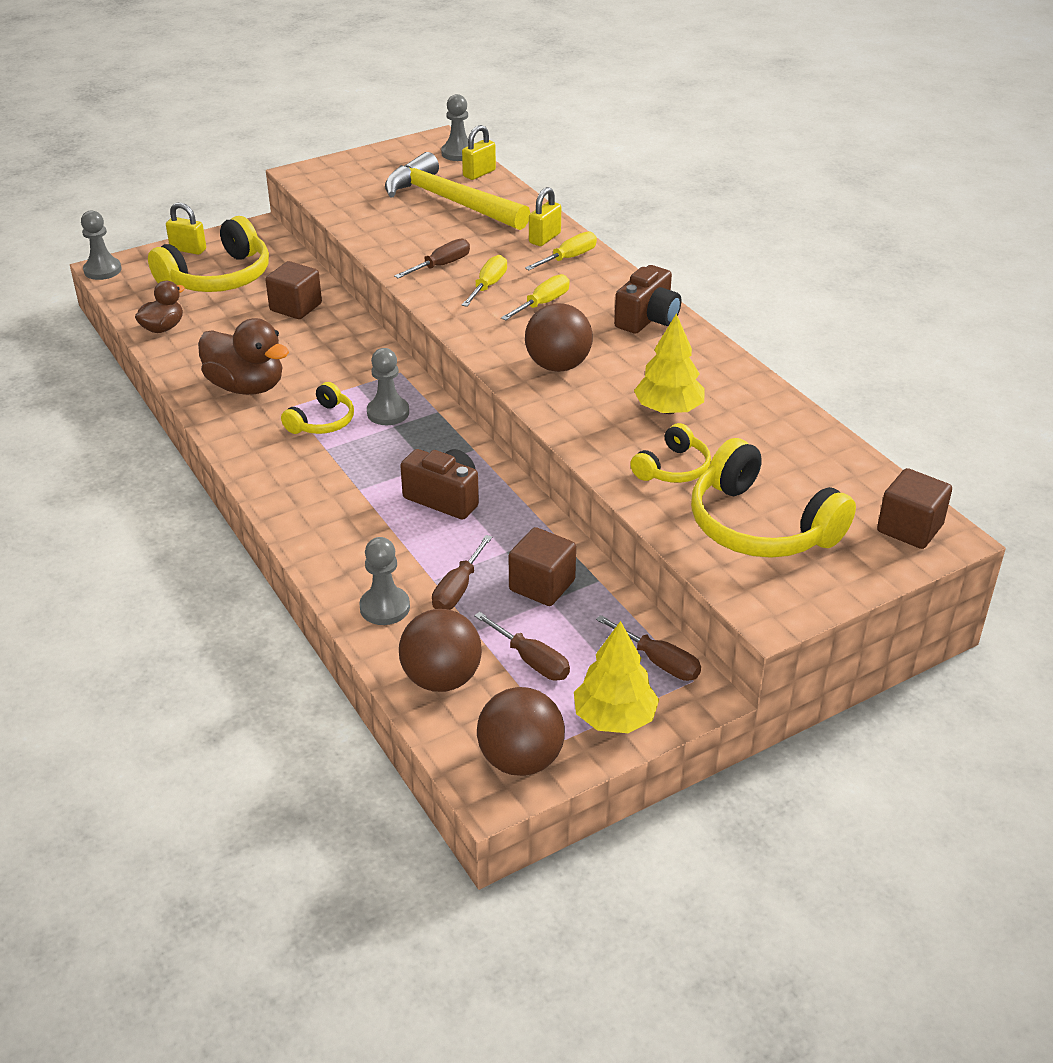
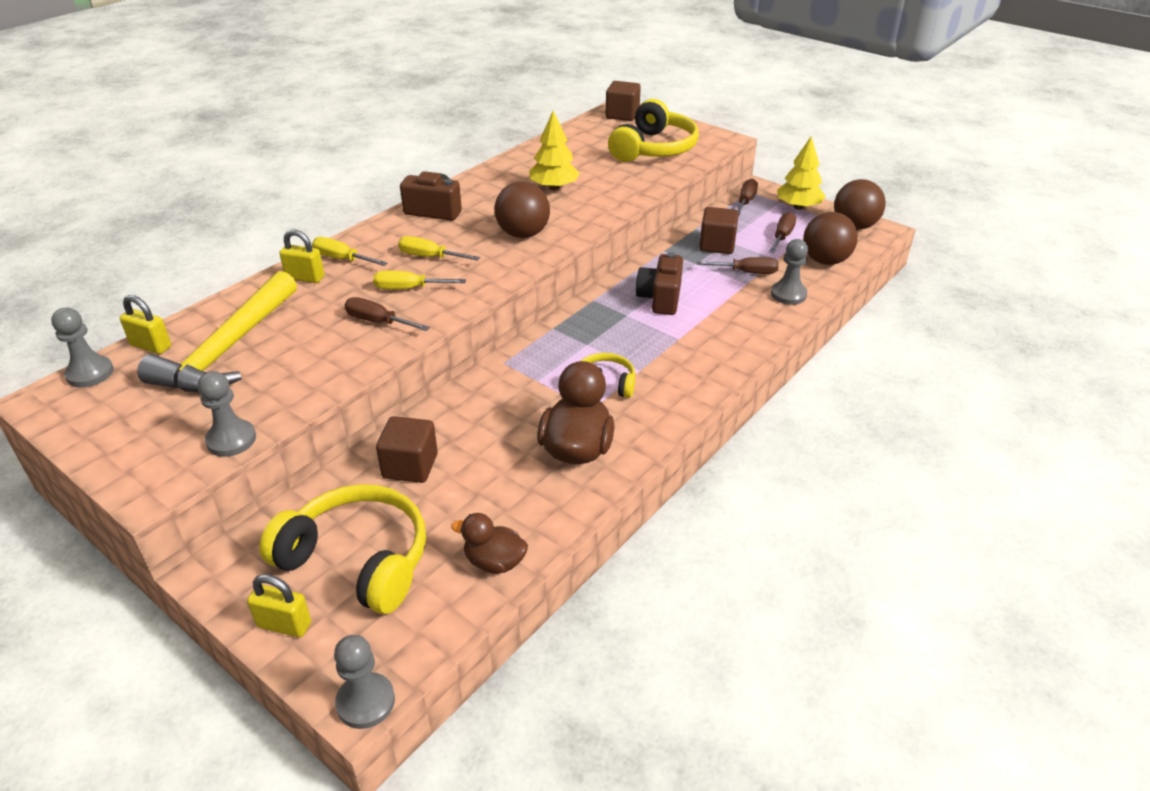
camera: 110 degrees left, 0 degrees up
yellow padlock [166,202,206,255] -> yellow padlock turned 75 degrees counterclockwise [247,574,311,637]
grey pawn [367,348,409,425] -> grey pawn moved to [198,371,256,457]
yellow headphones [630,423,711,483] -> none

